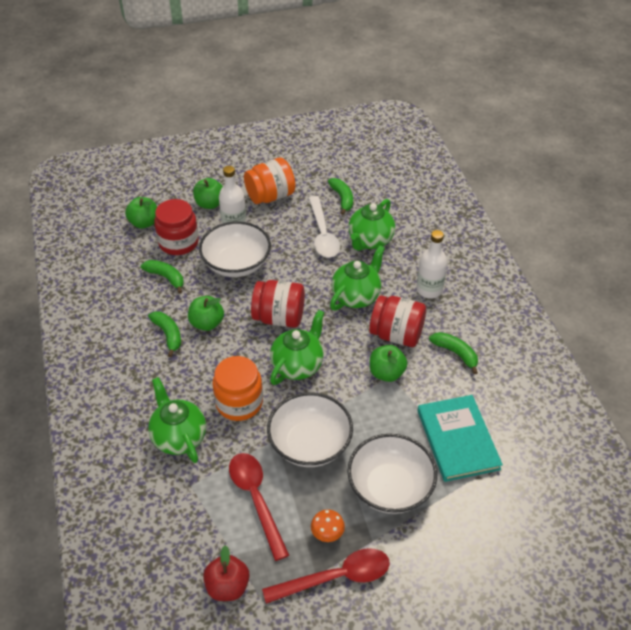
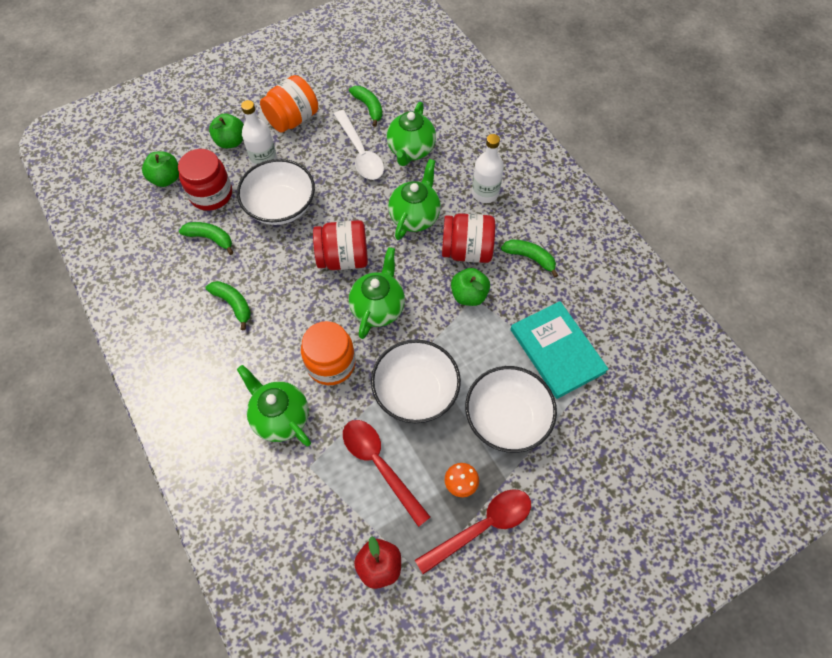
camera: 15 degrees left, 15 degrees up
green apple [188,296,224,331] -> none

